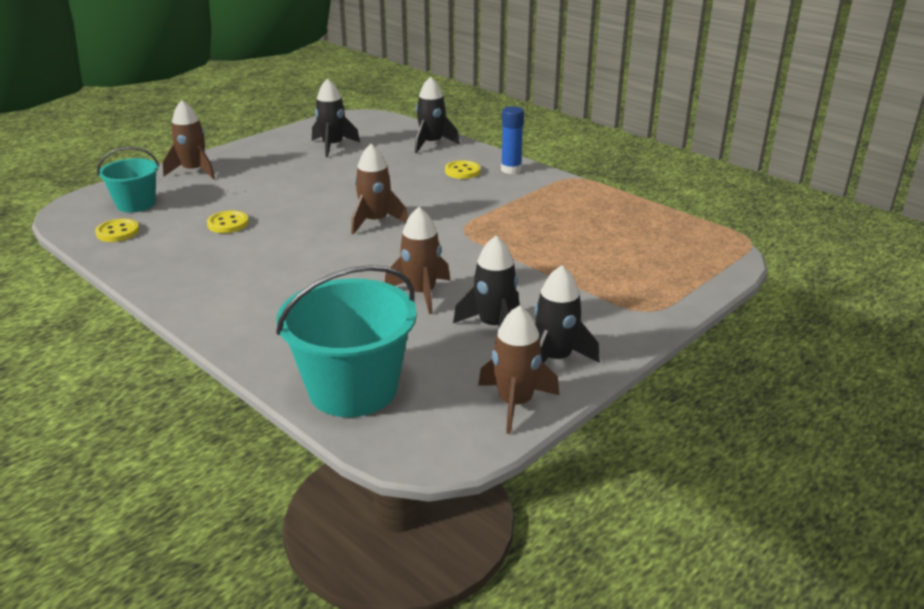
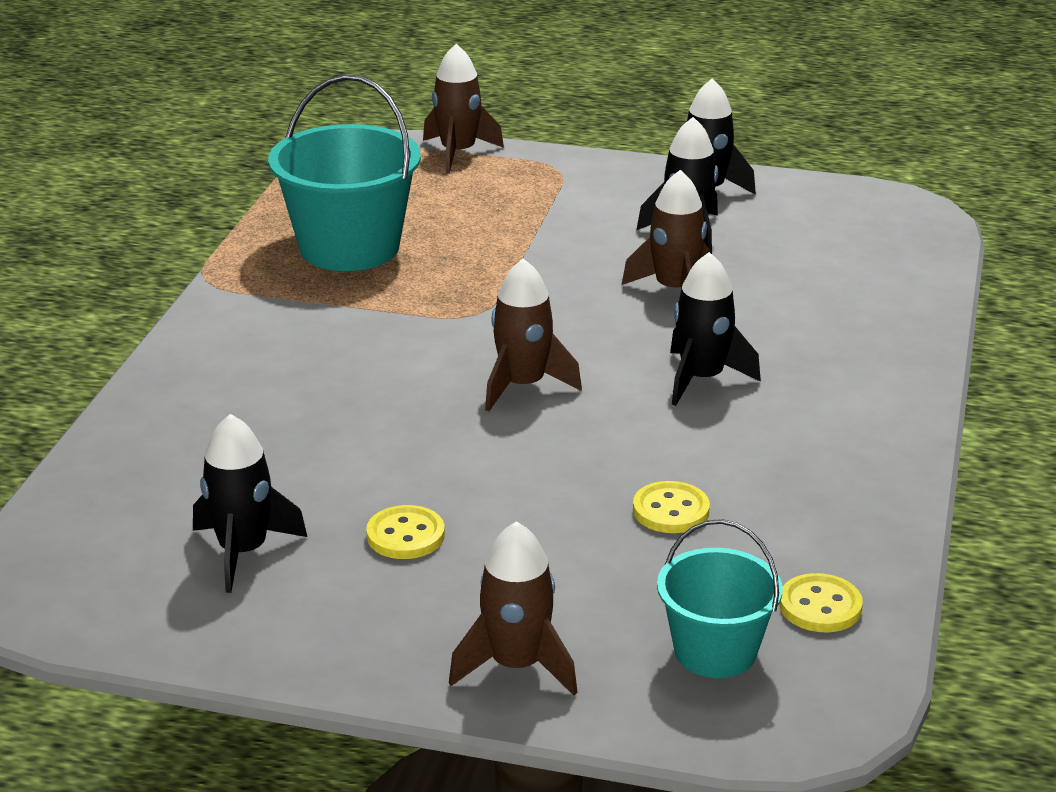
camera: 120 degrees left, 0 degrees up
turquoise bucket [276,265,417,417] -> turquoise bucket moved to [268,75,421,271]
black rocket [415,76,460,153] -> black rocket moved to [670,252,761,406]
yellow button [445,160,481,179] -> yellow button moved to [366,505,445,559]
brown rocket [478,305,559,434] -> brown rocket moved to [423,44,504,174]
blue glue stick [501,106,524,174] -> none

